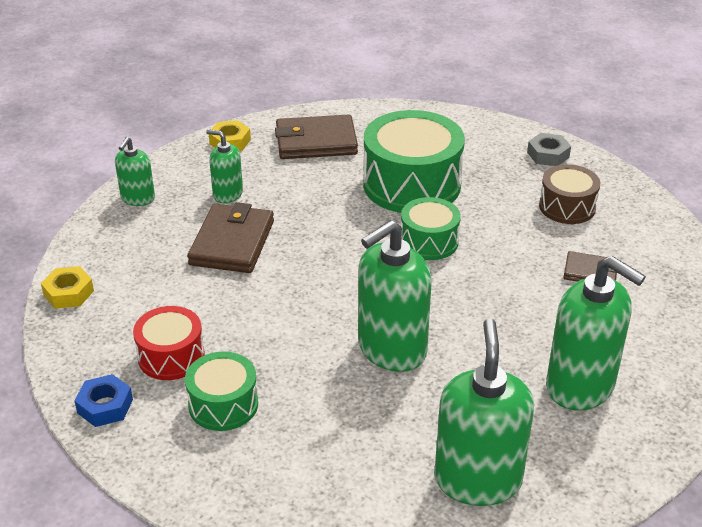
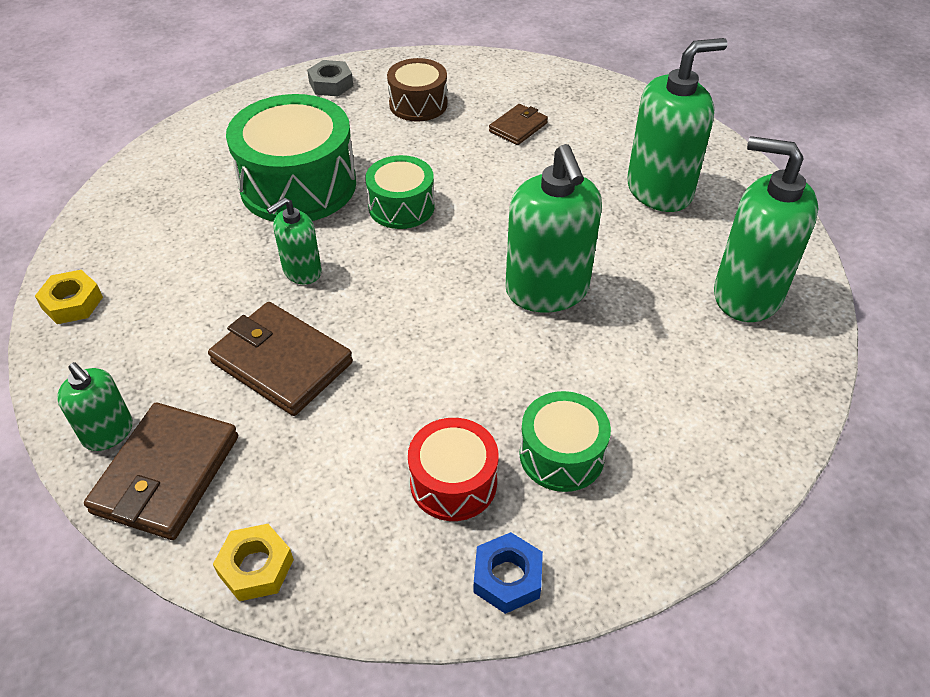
camera: 65 degrees left, 10 degrees up
green soap dispenser [206,129,243,203] -> green soap dispenser moved to [266,198,322,284]
brown wallet [275,115,358,159] -> brown wallet moved to [84,403,238,540]

